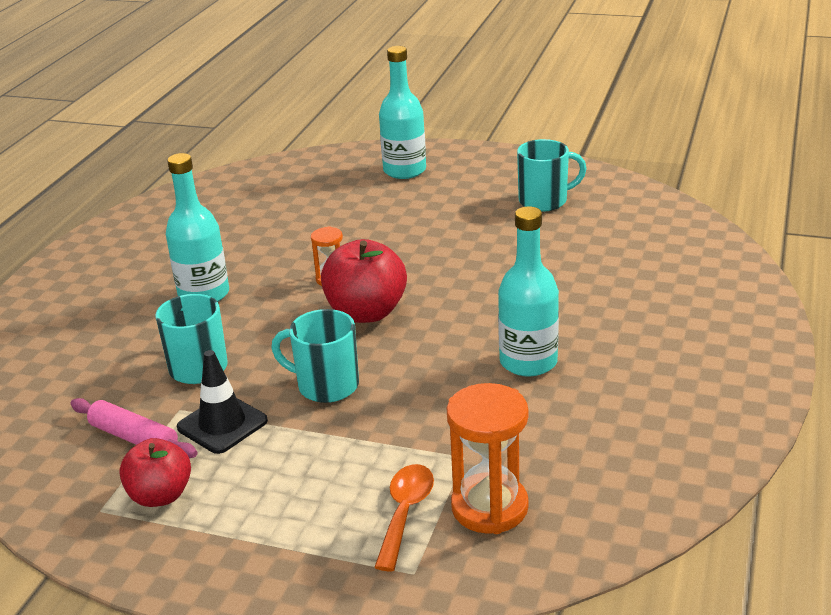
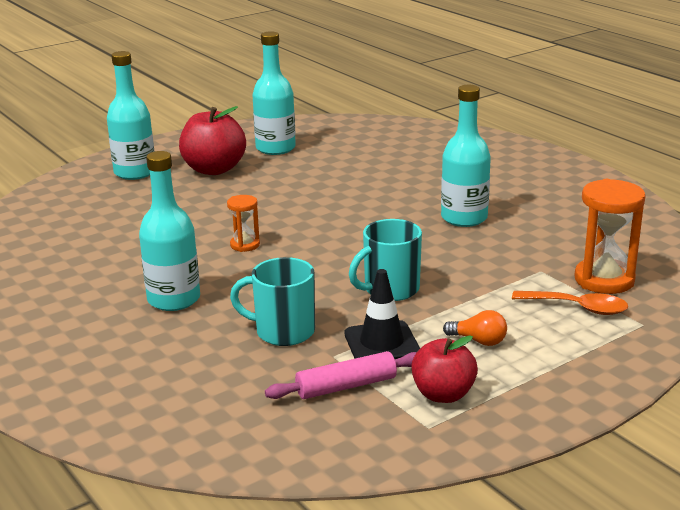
camera: 55 degrees left, 5 degrees down
red apple [321,239,407,323] -> red apple moved to [179,106,246,175]
orange spoon [374,464,434,571] -> orange spoon turned 150 degrees clockwise [512,291,628,315]
turquoise mug [517,139,587,212] -> turquoise bottle [252,31,296,155]
none -> orange light bulb [443,310,507,346]

